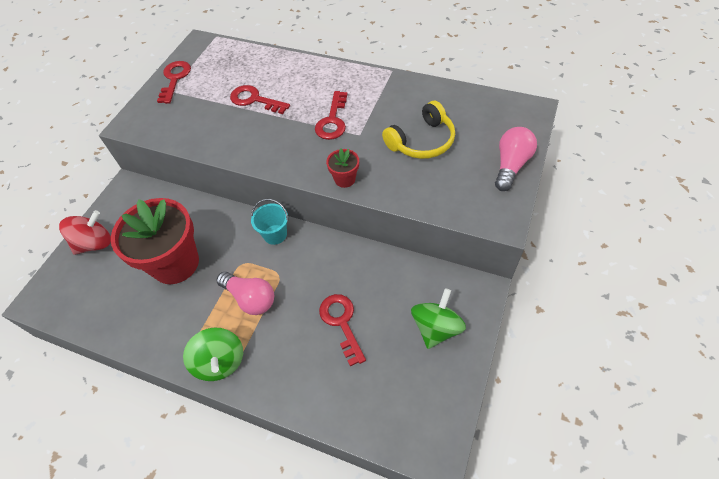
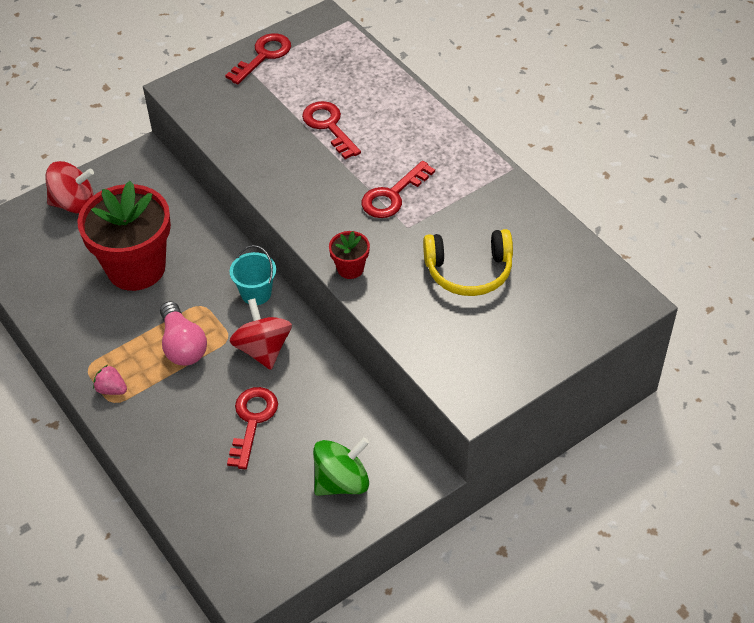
camera: 30 degrees right, 5 degrees down
green spinning top [183,327,243,381] -> pink strawberry [93,365,127,395]
pink light bulb [495,127,537,191] -> none
none -> red spinning top [229,298,292,370]

